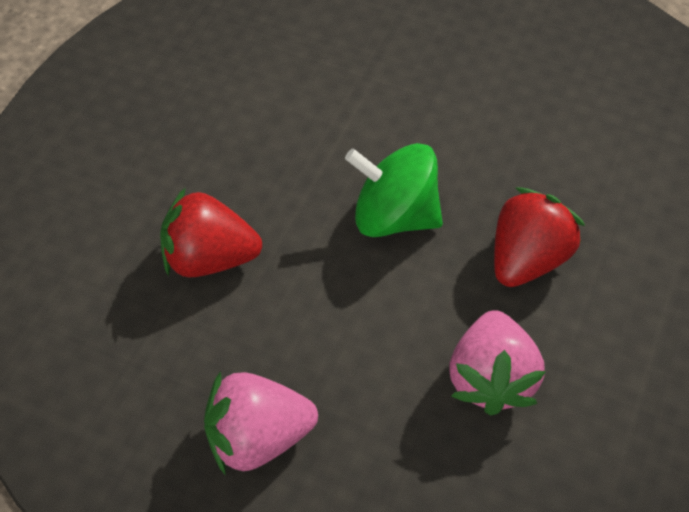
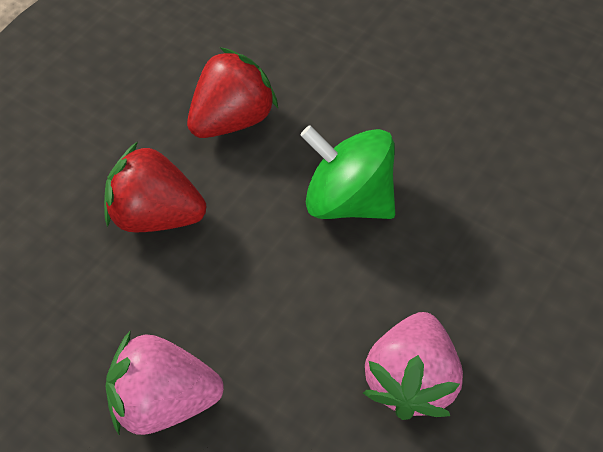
camera: 10 degrees right, 0 degrees up
red strawberry [494,187,585,287] -> red strawberry moved to [187,47,278,138]

